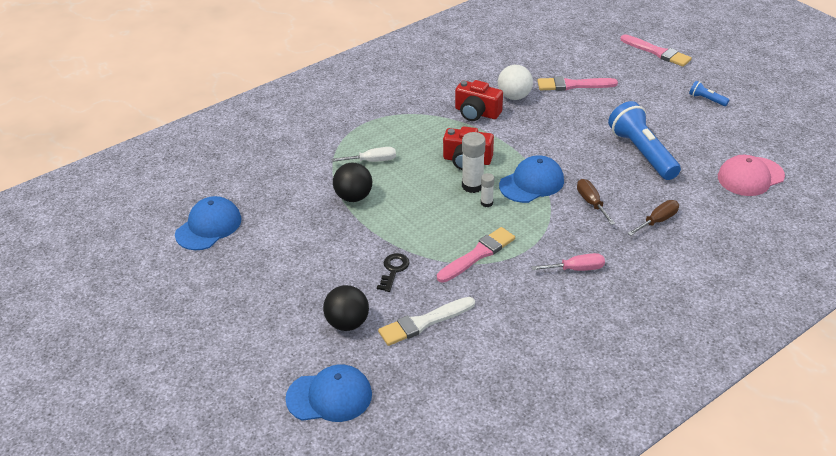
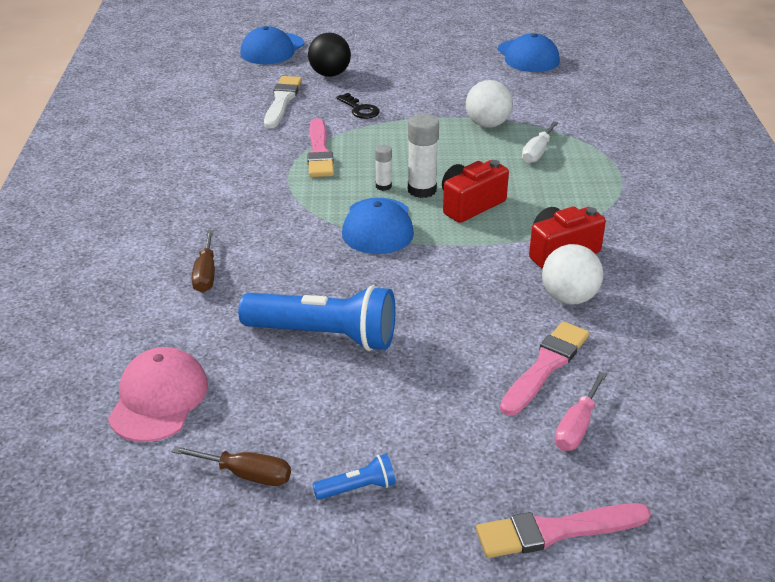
camera: 125 degrees right, 5 degrees down
black ball [333,162,372,202] -> white ball [466,80,513,128]
pink screwdriver [531,253,605,271] -> pink screwdriver moved to [555,372,607,451]
brown screwdriver [577,179,615,225] -> brown screwdriver moved to [171,446,291,486]

